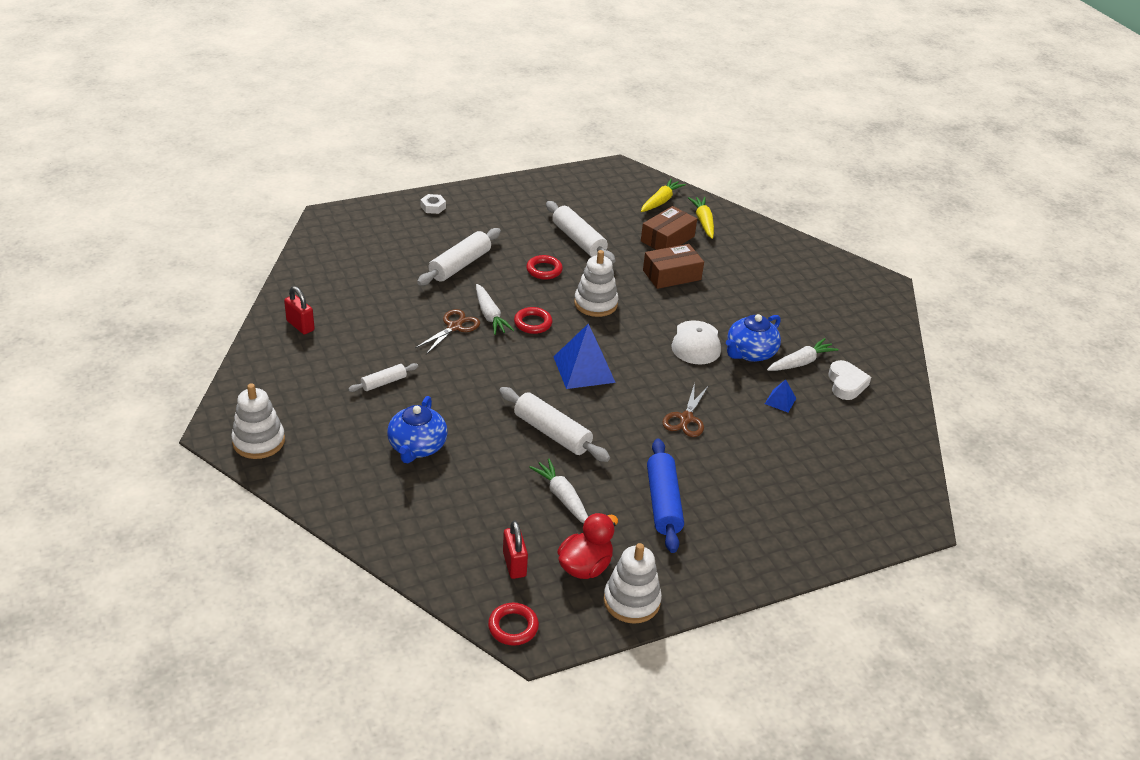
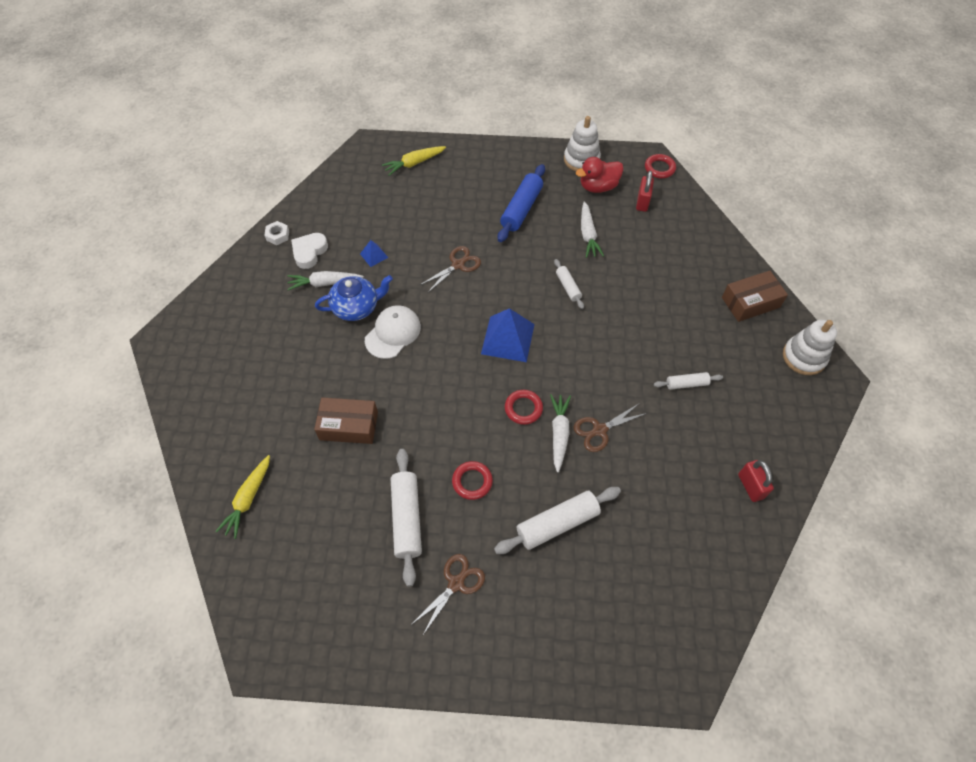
camera: 150 degrees left, 20 degrees up
blue teapot [387,396,448,463] -> none
white nut [420,194,446,214] -> white nut moved to [264,221,289,245]
white rolling pin [499,387,610,462] -> white rolling pin [554,259,584,309], size x0.55
white stacking toy [574,250,618,317] -> none
yellow carrot [641,179,686,212] -> yellow carrot moved to [382,146,446,176]
brown box [641,206,697,250] -> brown box moved to [722,271,788,322]
none -> brown scissors [411,554,485,635]

